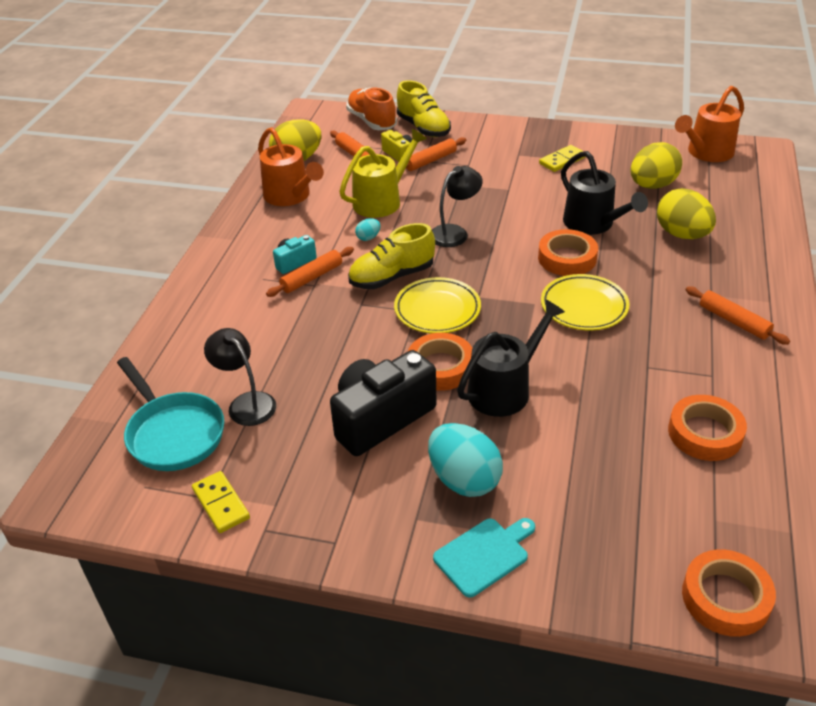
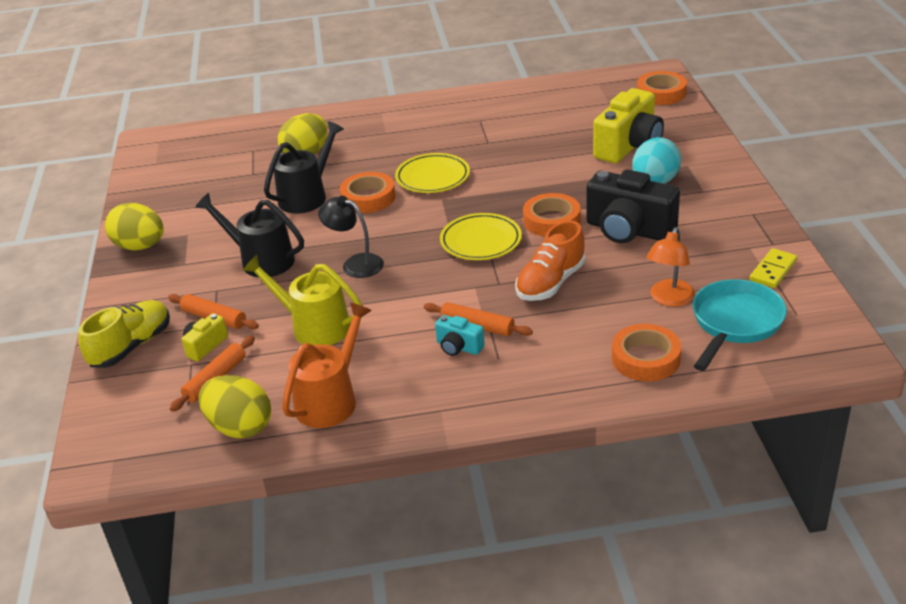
camera: 110 degrees left, 5 degrees down
black lamp [204,328,276,426] -> orange lamp [647,227,695,306]
orange shoe [346,87,397,130] -> orange shoe moved to [515,221,586,301]
yellow shoe [348,223,435,289] -> none
turquoise egg [355,218,380,241] -> none
turquoise cutting board [433,518,535,597] -> none
black watering can [457,299,565,417] -> black watering can moved to [195,193,304,277]
yellow domino [539,145,585,172] -> none
yellow egg [631,142,682,189] -> yellow egg moved to [105,203,164,251]
orange tape [668,395,747,461] -> orange tape moved to [612,324,681,381]
orange watering can [675,86,744,162] -> none
orange rolling pin [686,286,790,345] -> none
none -> yellow camera [593,88,664,163]

